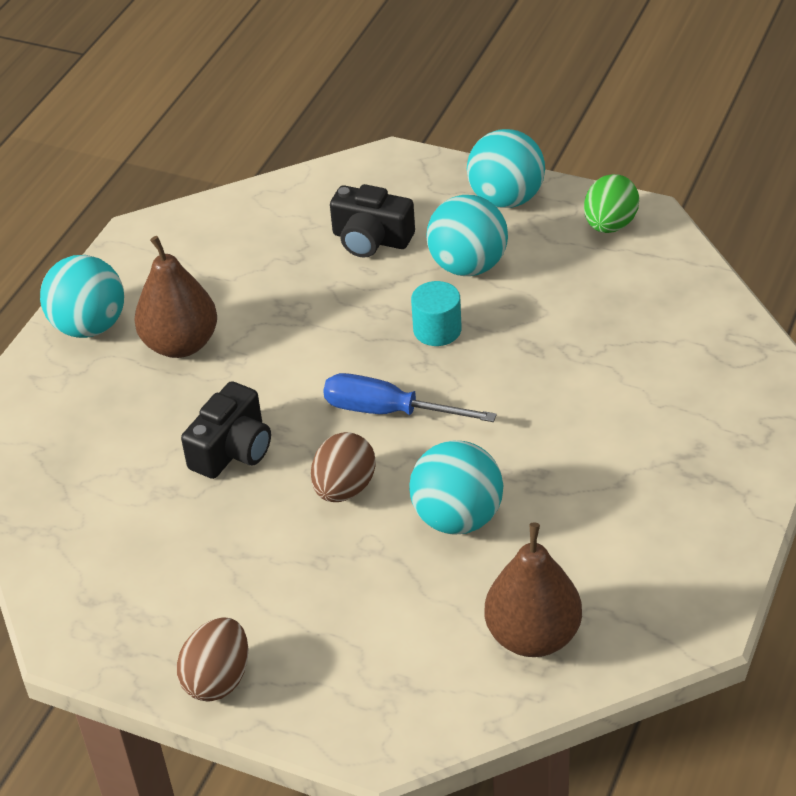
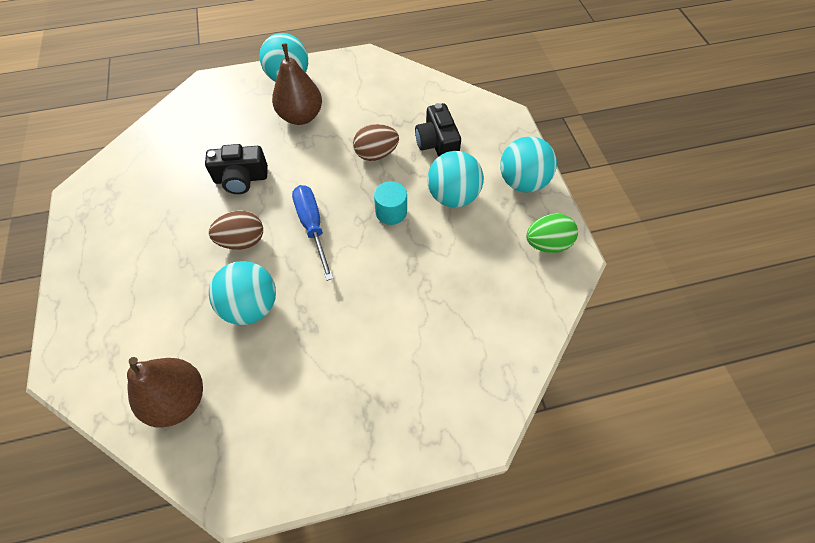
camera: 50 degrees right, 15 degrees up
brown egg [177,617,248,702] -> brown egg moved to [353,124,399,161]

